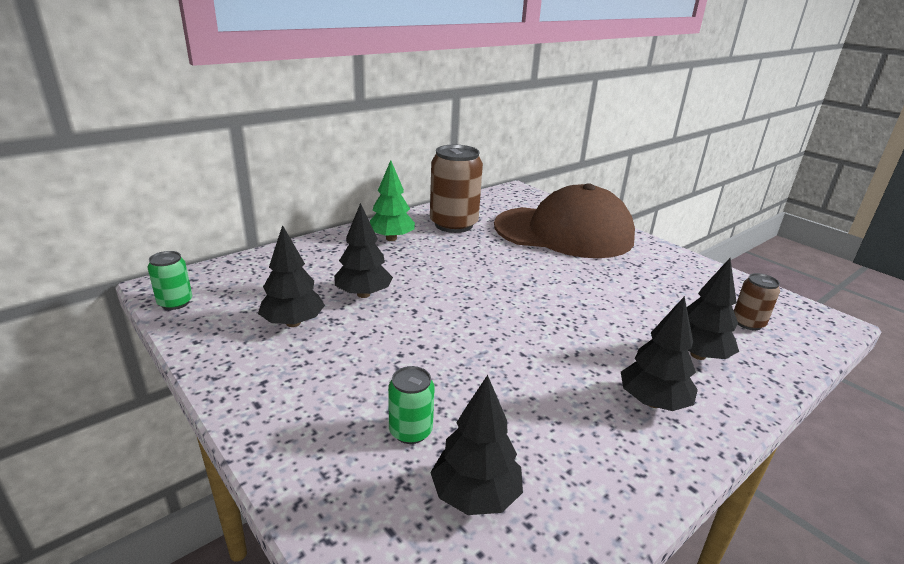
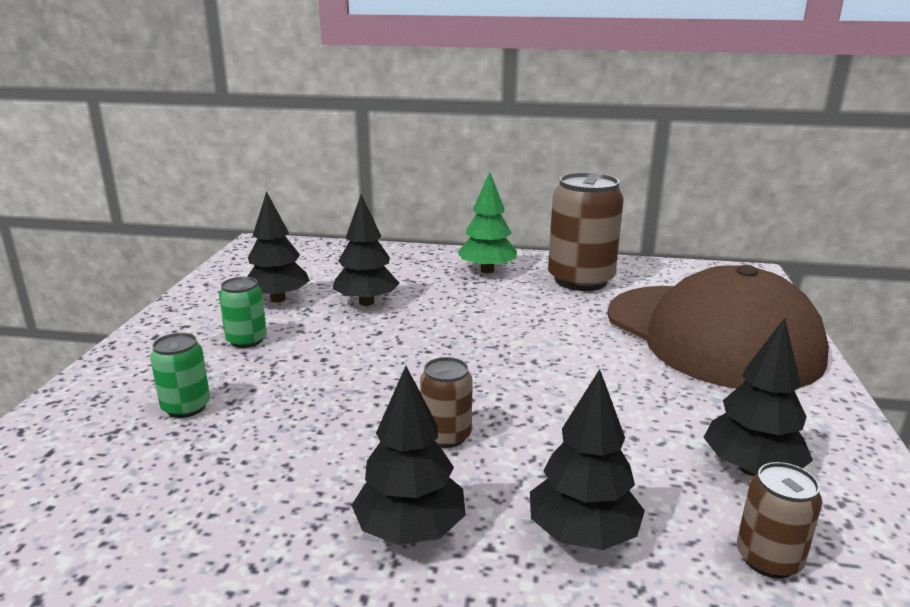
camera: 50 degrees right, 5 degrees down
green can [147,251,192,310] -> green can moved to [219,277,267,348]
black tree [430,375,523,515] -> black tree moved to [703,318,813,476]
none -> brown can [420,357,473,448]

